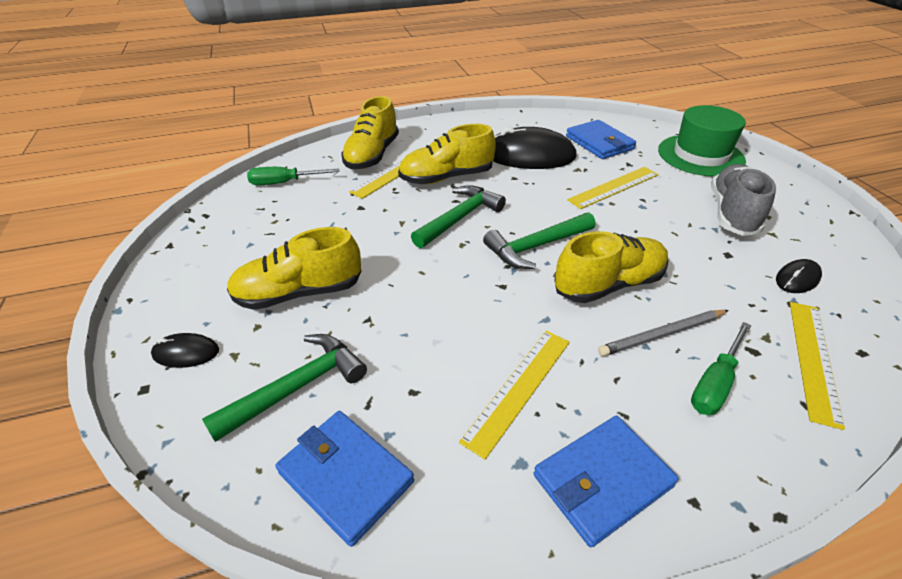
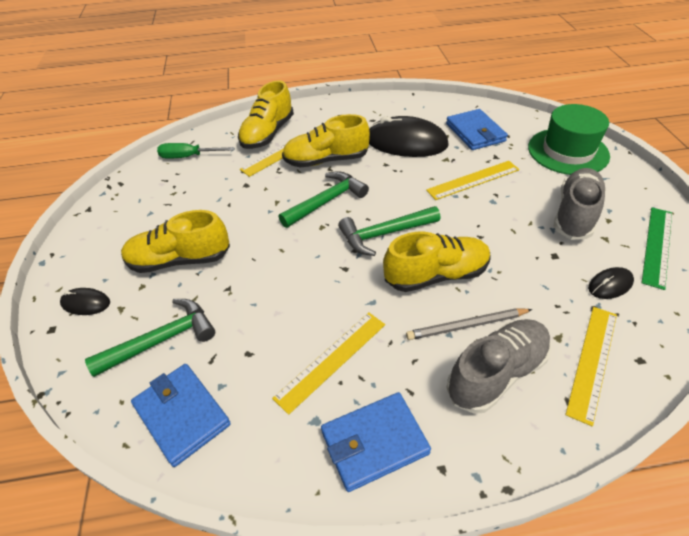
camera: 10 degrees right, 5 degrees up
green screwdriver [691,322,751,415] -> grey shoe [446,319,551,414]
none -> green ruler [642,207,672,290]

